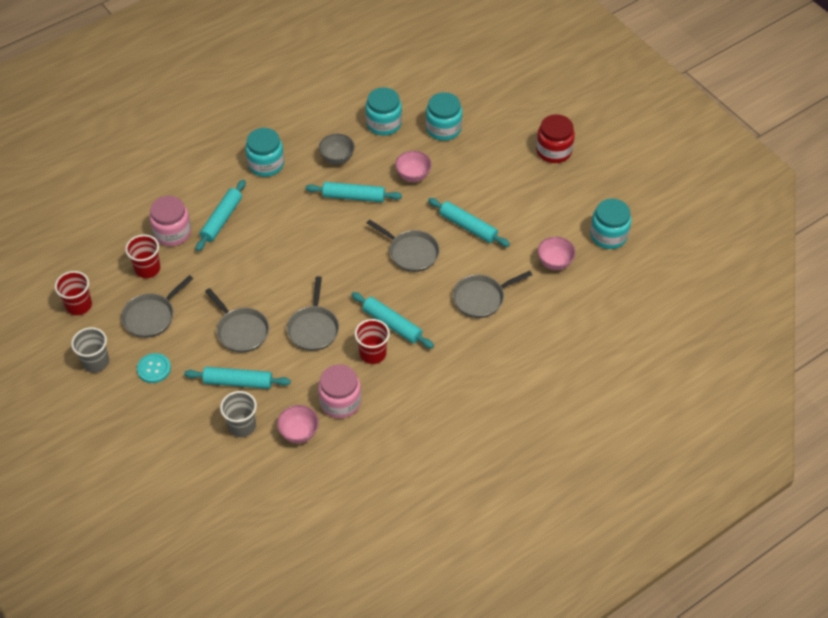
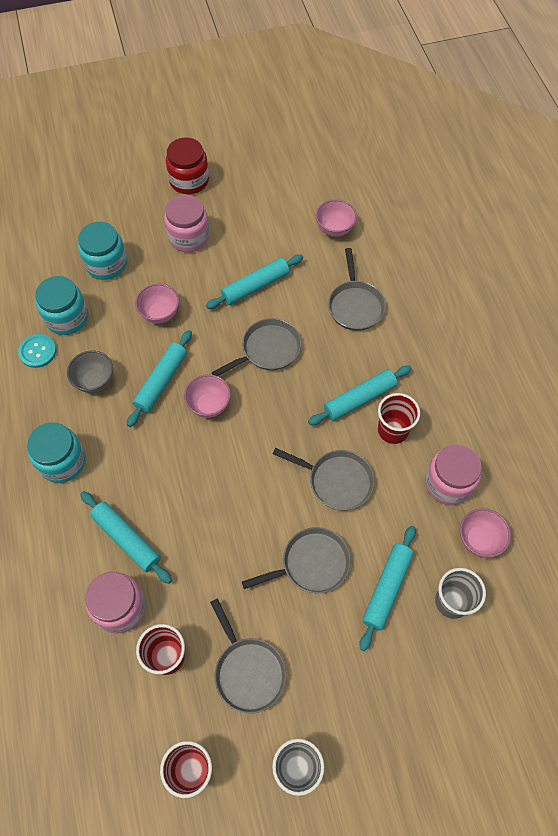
camera: 70 degrees left, 10 degrees up
turquoise button [137,353,171,383] -> turquoise button moved to [18,334,57,368]
turquoise jar [590,199,631,249] -> none
none -> pink jar [164,194,210,252]
none -> pink bowl [184,374,231,418]

